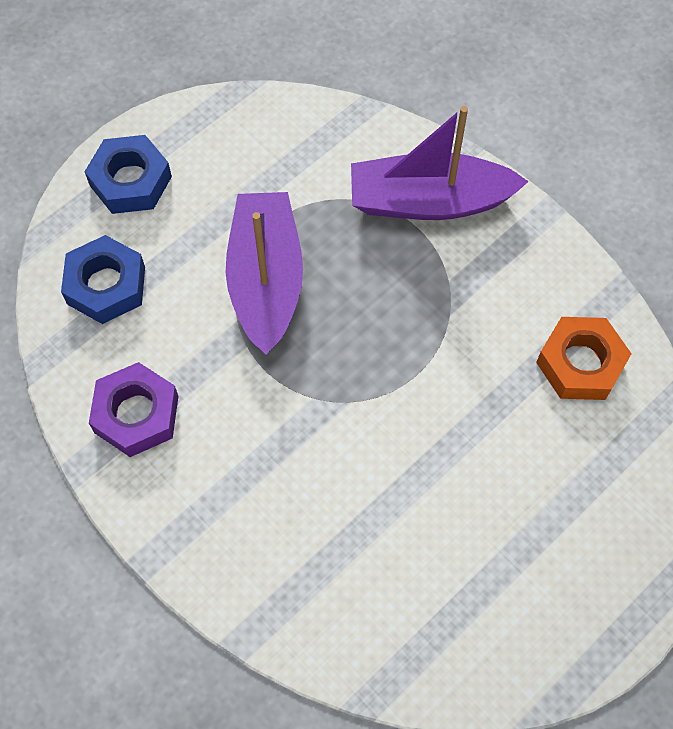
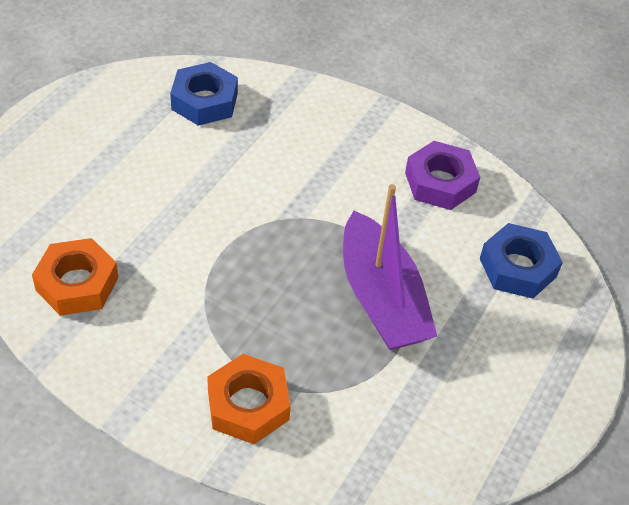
camera: 160 degrees right, 15 degrees down
blue nut [84,135,172,214] -> blue nut moved to [170,62,238,126]
purple boat [351,106,529,220] -> orange nut [207,354,291,444]

